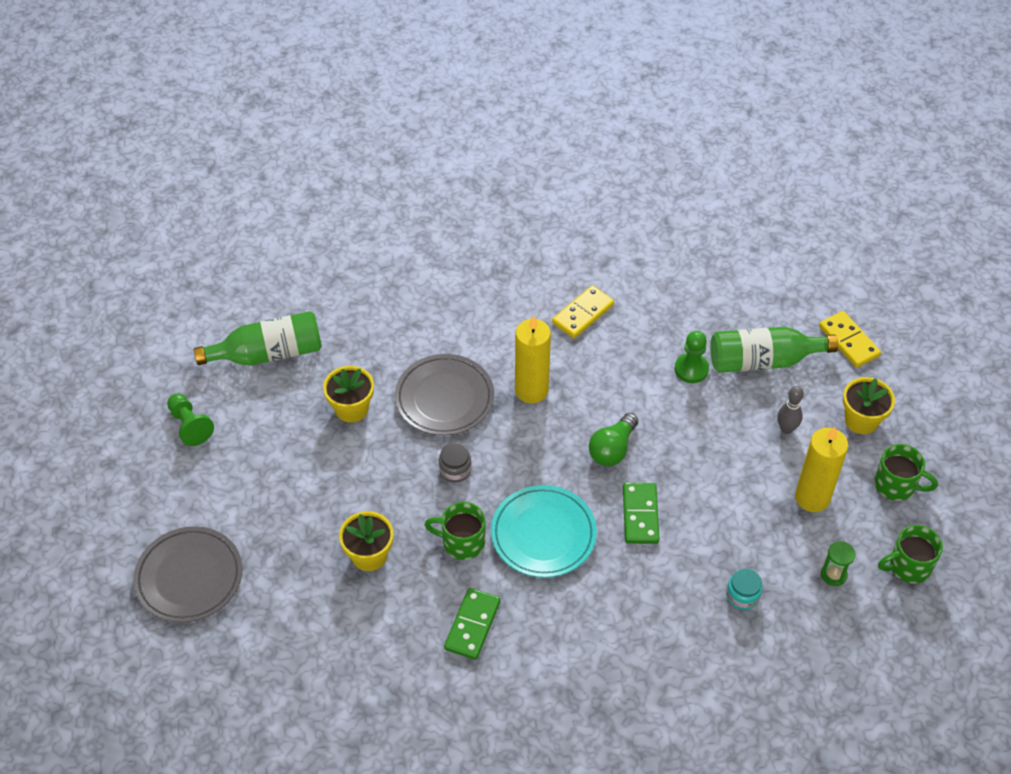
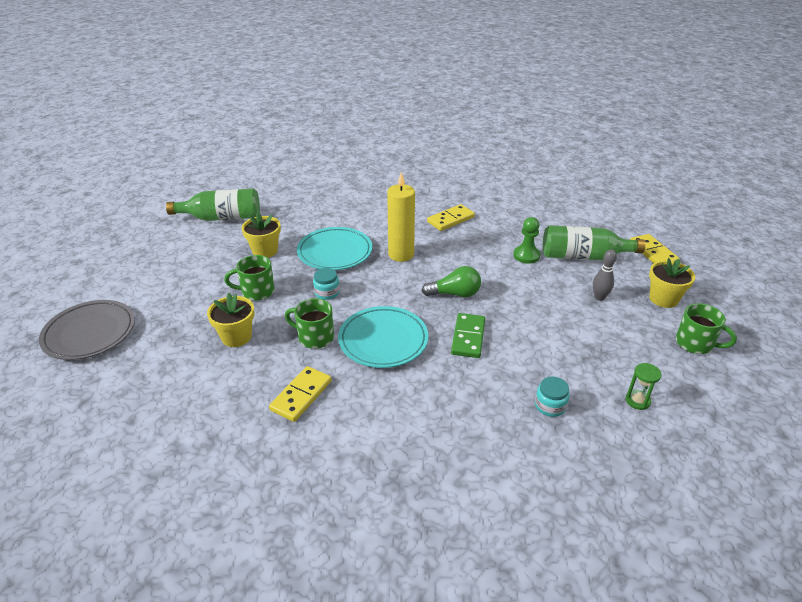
camera: 10 degrees right, 15 degrees down
green pawn [167,394,214,446] -> none
grey plate [395,354,494,436] -> turquoise plate [297,227,372,270]
grey jar [439,443,472,483] -> turquoise jar [313,268,340,300]
green domino [444,588,501,660] -> yellow domino [269,366,332,422]
green light bulb [589,413,638,466] -> green light bulb turned 135 degrees counterclockwise [422,266,481,297]
yellow candle [795,427,848,512] -> none
green mug [878,525,943,584] -> green mug moved to [224,255,275,301]

